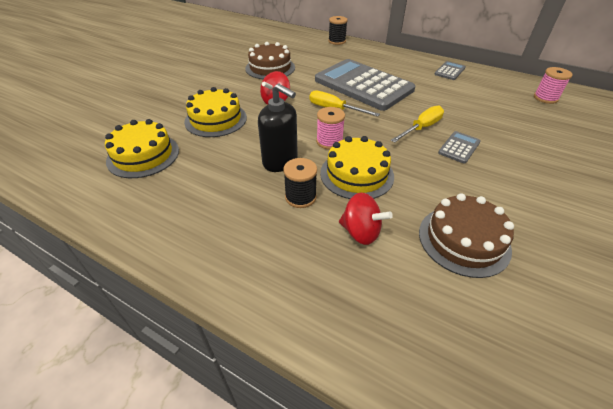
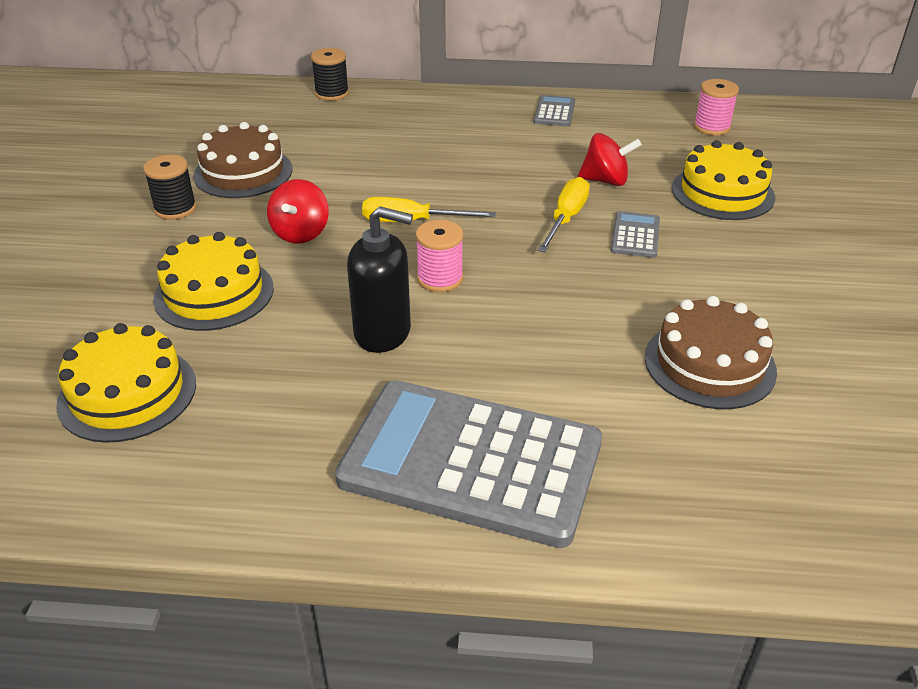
camera: 25 degrees left, 5 degrees down
black spool [283,158,317,208] -> black spool moved to [143,155,197,220]
grey calculator [315,59,415,111] -> grey calculator moved to [335,380,602,548]
yellow cake [320,136,394,199] -> yellow cake moved to [672,140,775,220]
red spinning top [339,192,393,245] -> red spinning top moved to [578,133,642,186]

